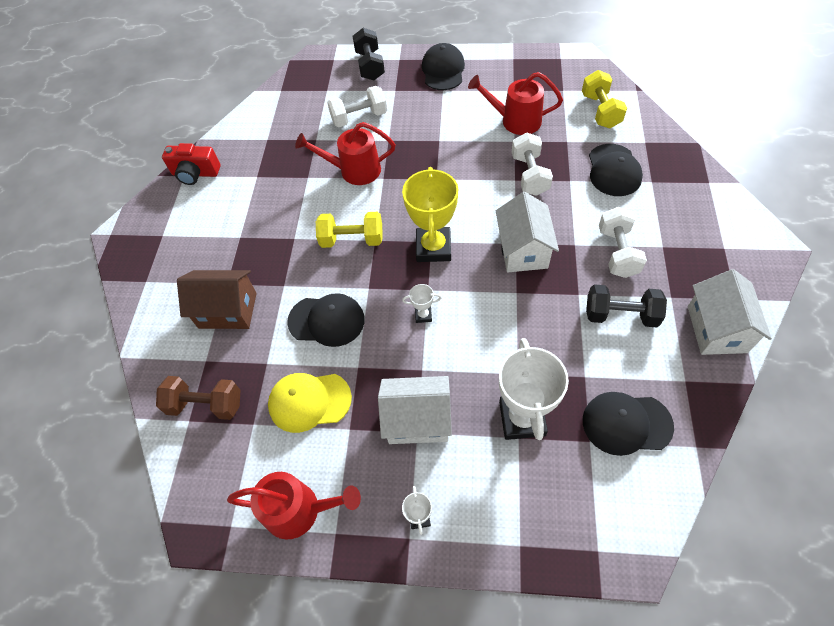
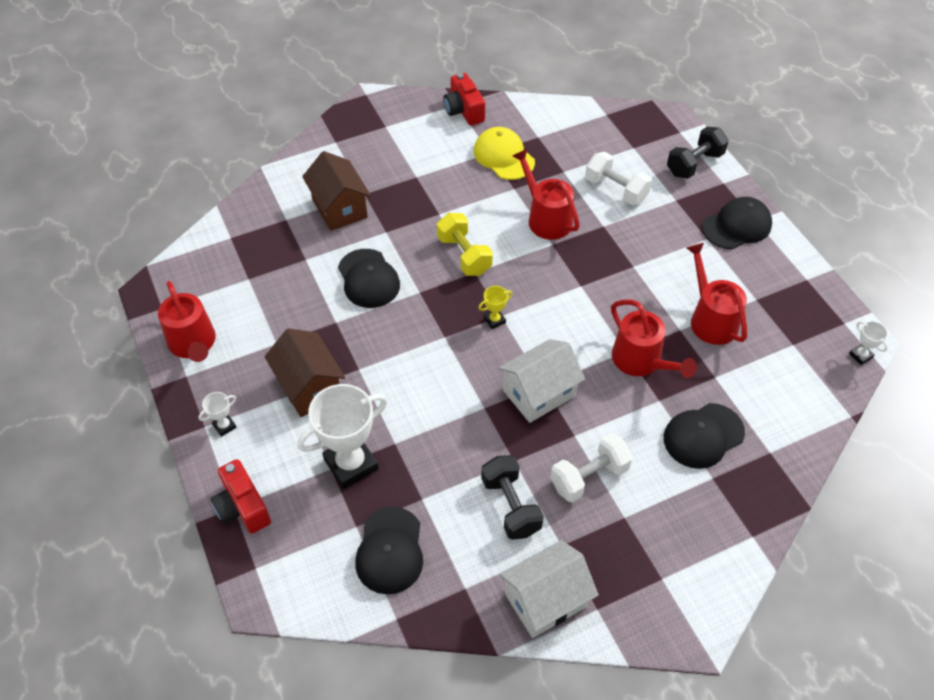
camera: 55 degrees right, 5 degrees down
brown dumbbell [156,376,240,420] -> none
yellow cap [268,373,352,433] -> yellow cap moved to [474,127,535,180]
white house [378,376,452,444] -> brown house [265,328,345,417]
yellow trophy [402,167,458,262] -> yellow trophy [479,286,513,329], size x0.44
white trophy [402,284,442,323] -> white trophy moved to [849,321,888,365]
white dumbbell [512,132,553,196] -> red watering can [611,299,697,378]
yellow dumbbell [582,70,627,128] -> none
black cap [583,392,674,456] -> black cap turned 150 degrees counterclockwise [355,507,423,594]
none -> red camera [211,459,271,534]

